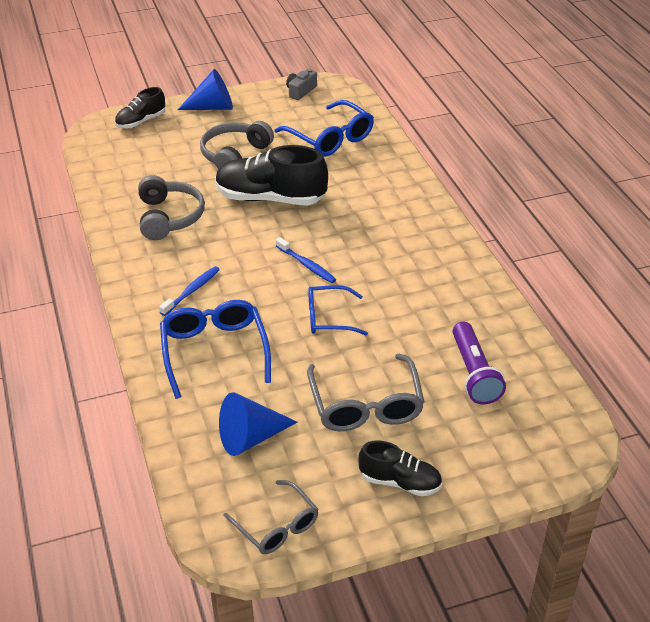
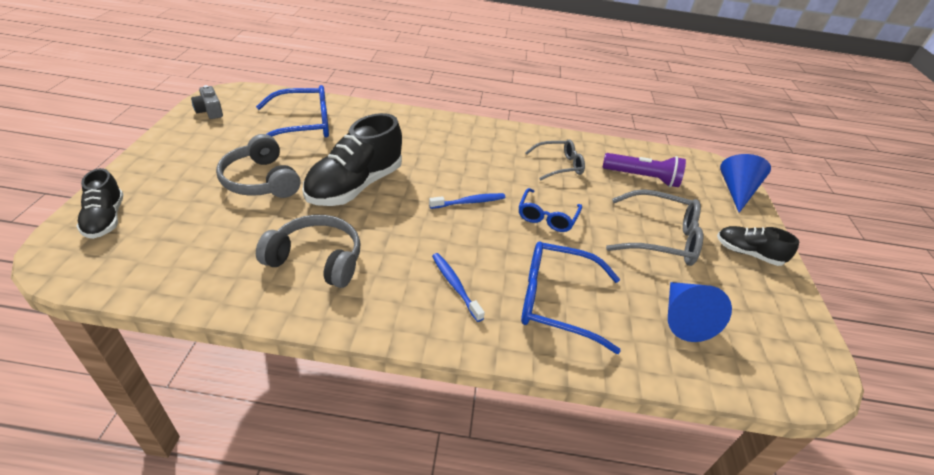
camera: 70 degrees left, 0 degrees up
blue cone [178,69,233,110] -> blue cone moved to [720,154,771,213]
grey glasses [223,480,319,554] -> grey glasses moved to [525,139,585,181]
black shoe [358,440,442,496] -> black shoe turned 105 degrees counterclockwise [717,226,799,266]

